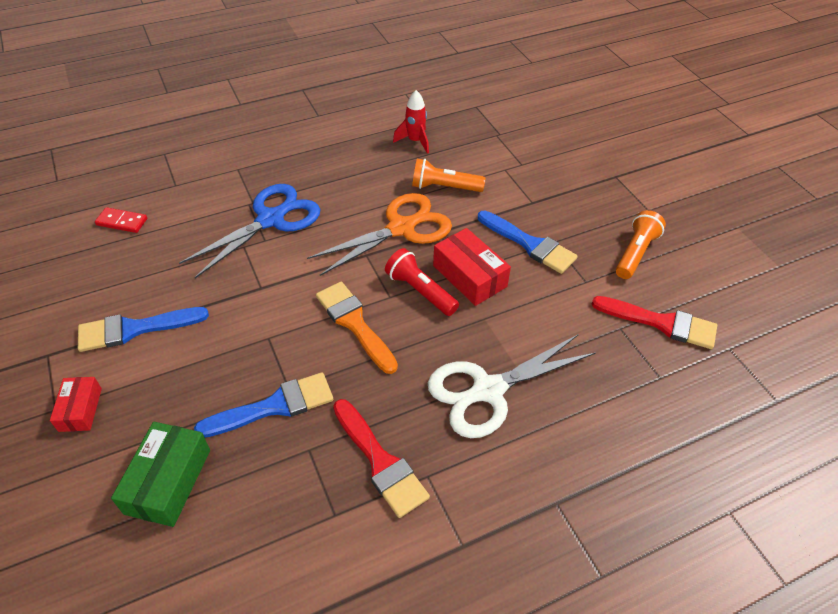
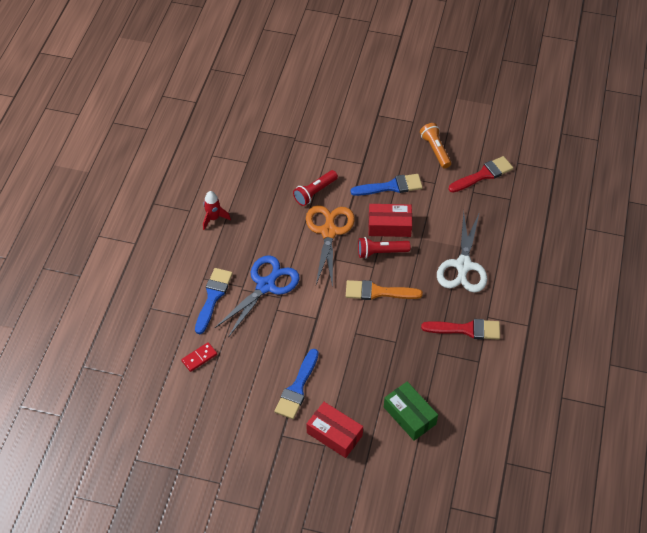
camera: 50 degrees left, 5 degrees up
red box [50,377,102,432] -> red box [306,402,363,458], size x1.60
blue scissors [179,184,320,278] -> blue scissors turned 45 degrees clockwise [215,255,300,338]
blue brush [194,372,333,437] -> blue brush moved to [195,268,233,334]
red rocket [393,90,429,154] -> red rocket moved to [203,191,231,230]
orange flashlight [412,159,486,192] -> red flashlight [293,170,338,206]

